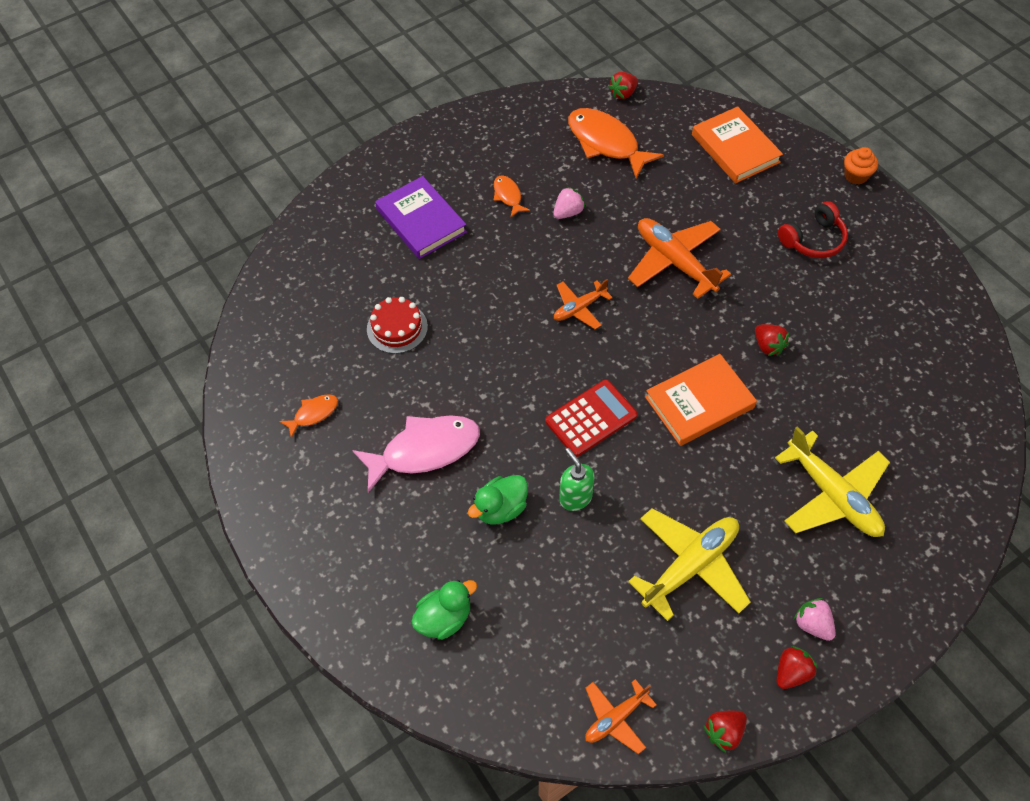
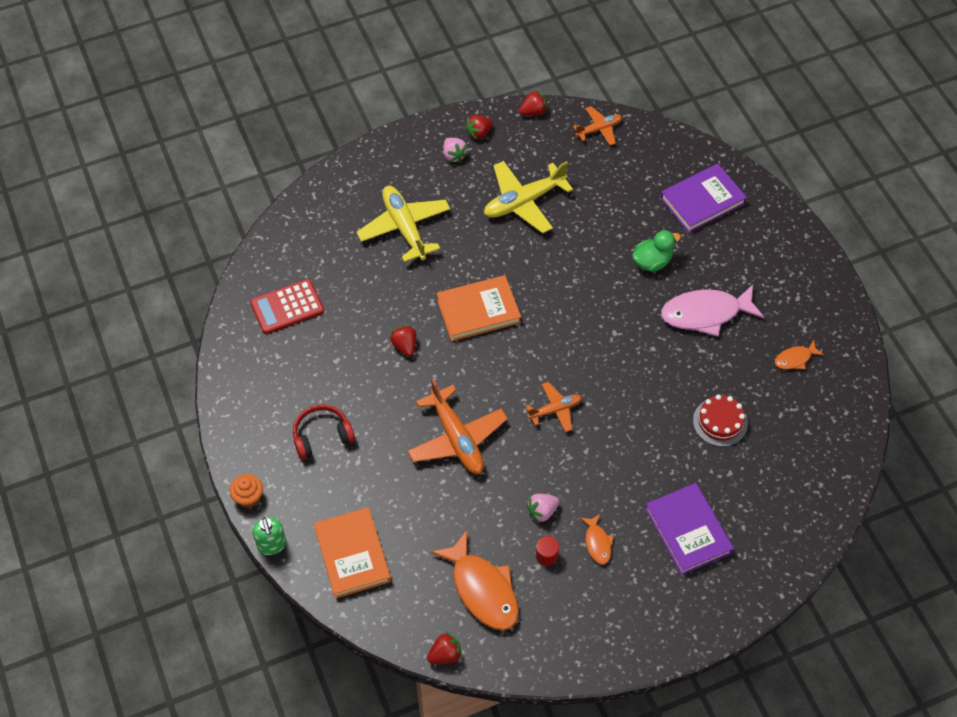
camera: 170 degrees left, 0 degrees up
green duck [411,580,477,640] -> purple book [661,164,747,233]
red calculator [545,380,637,457] -> red calculator moved to [250,279,324,334]
green soap dispenser [559,448,595,511] -> green soap dispenser moved to [252,517,286,555]
none -> red cylinder [536,536,559,566]

